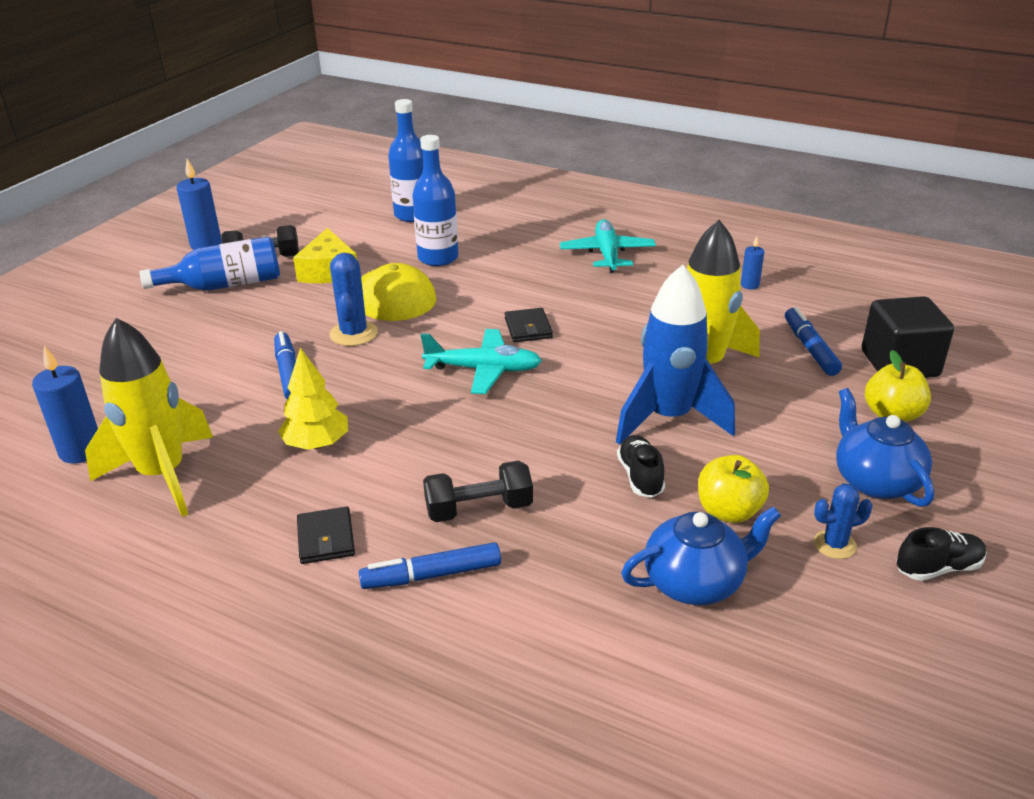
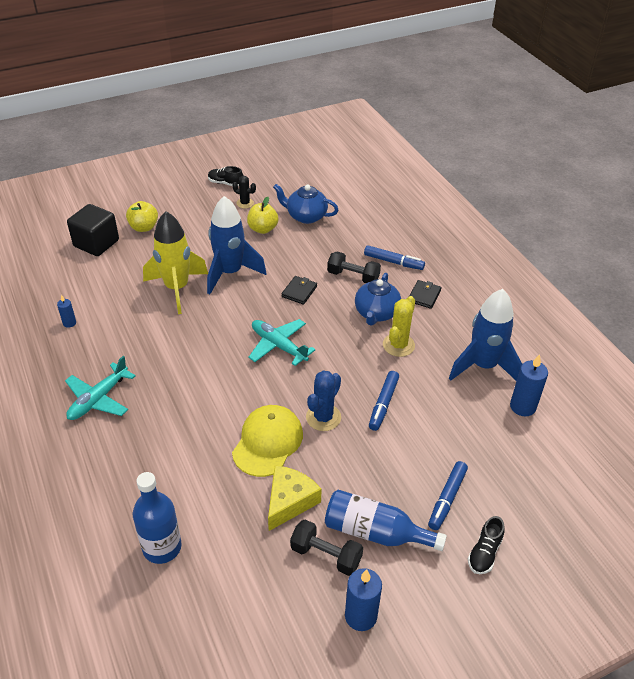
camera: 145 degrees left, 10 degrees up
yellow rocket [85,318,213,517] -> blue rocket [449,289,522,381]
yellow tree [278,348,348,450] -> yellow cactus [383,296,415,357]
blue bottle [412,135,458,266] -> none
black wallet [505,308,553,342] -> black wallet moved to [281,276,317,305]
black shoe [617,435,665,498] -> black shoe moved to [468,516,505,574]
blue marker [785,307,842,376] -> blue marker moved to [428,461,468,530]
blue cactus [814,483,873,559] -> black cactus [232,176,256,209]
blue teapot [836,388,934,507] -> blue teapot moved to [355,273,401,326]

